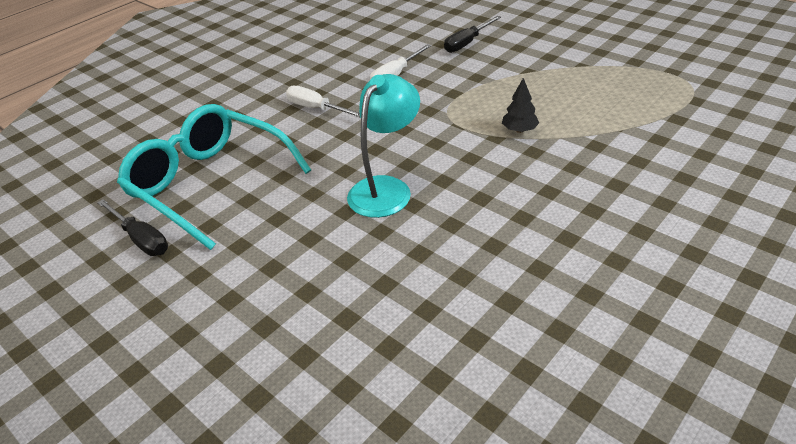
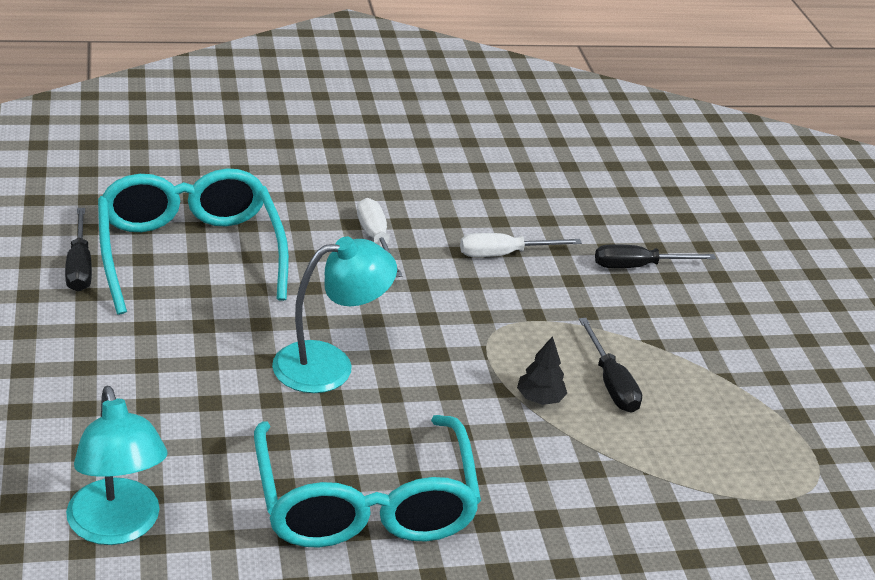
camera: 30 degrees right, 5 degrees down
none -> turquoise lamp [66,386,168,545]
none -> turquoise glasses [254,415,481,548]
none -> black screwdriver [579,318,642,413]

